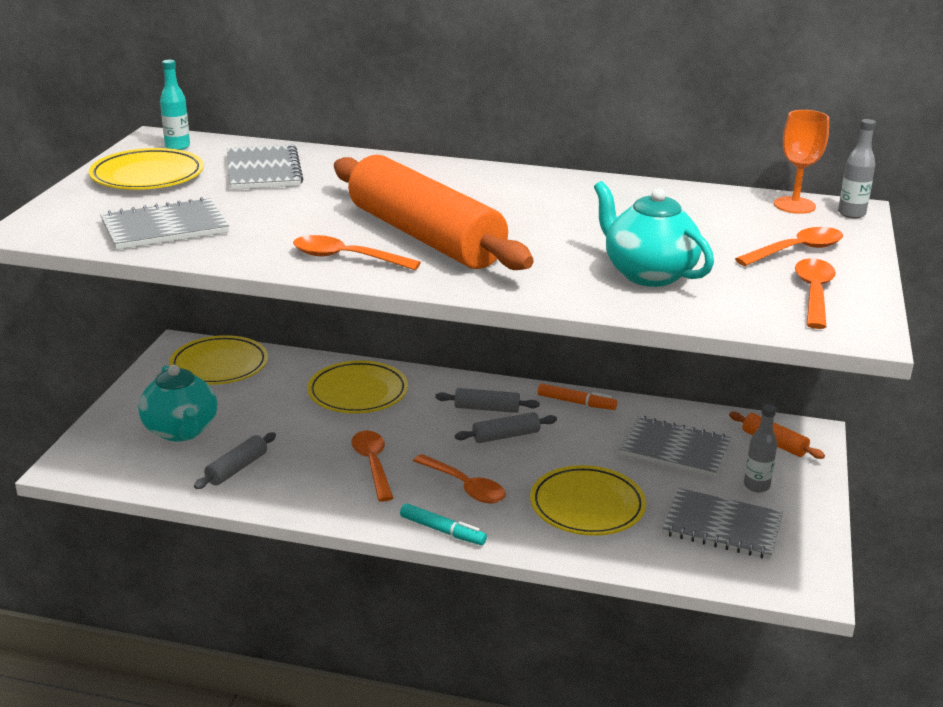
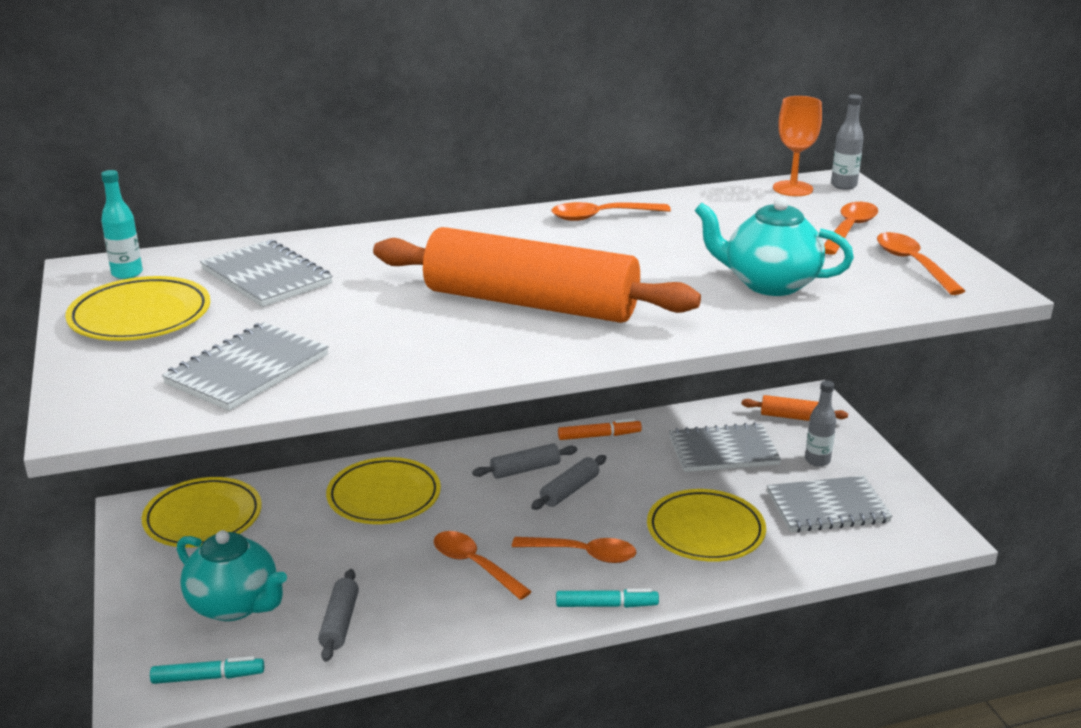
camera: 30 degrees left, 0 degrees up
orange spoon [293,235,421,270] -> orange spoon moved to [551,202,671,221]
none -> turquoise marker [150,656,264,684]

